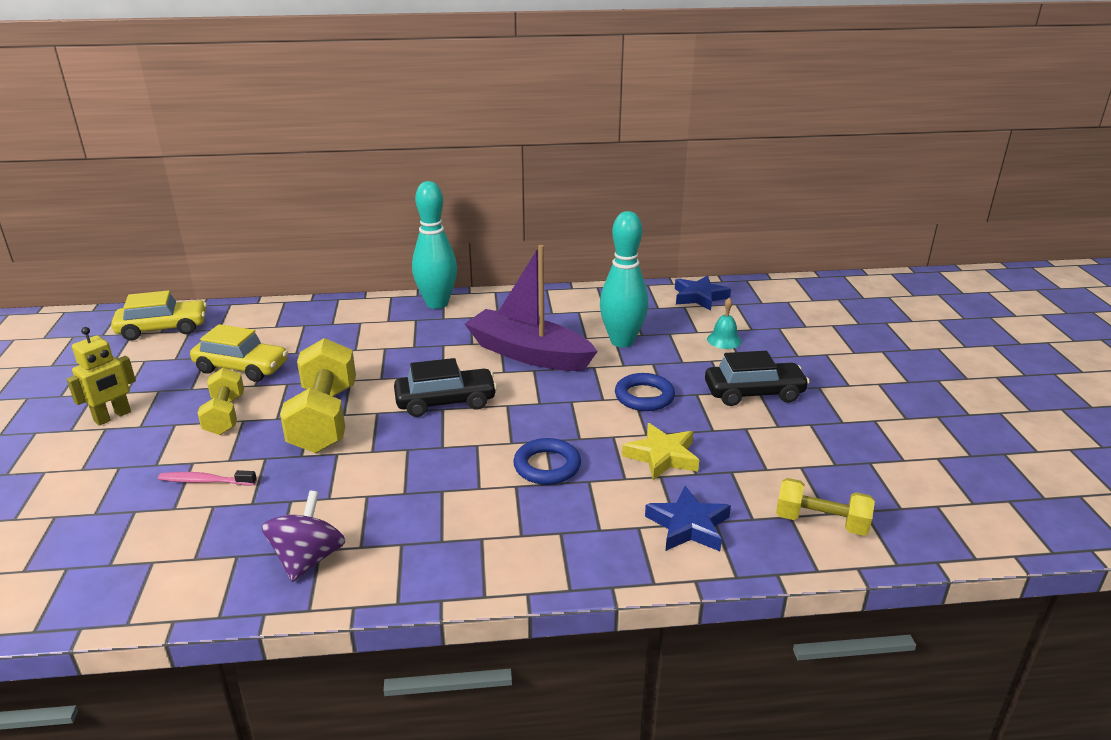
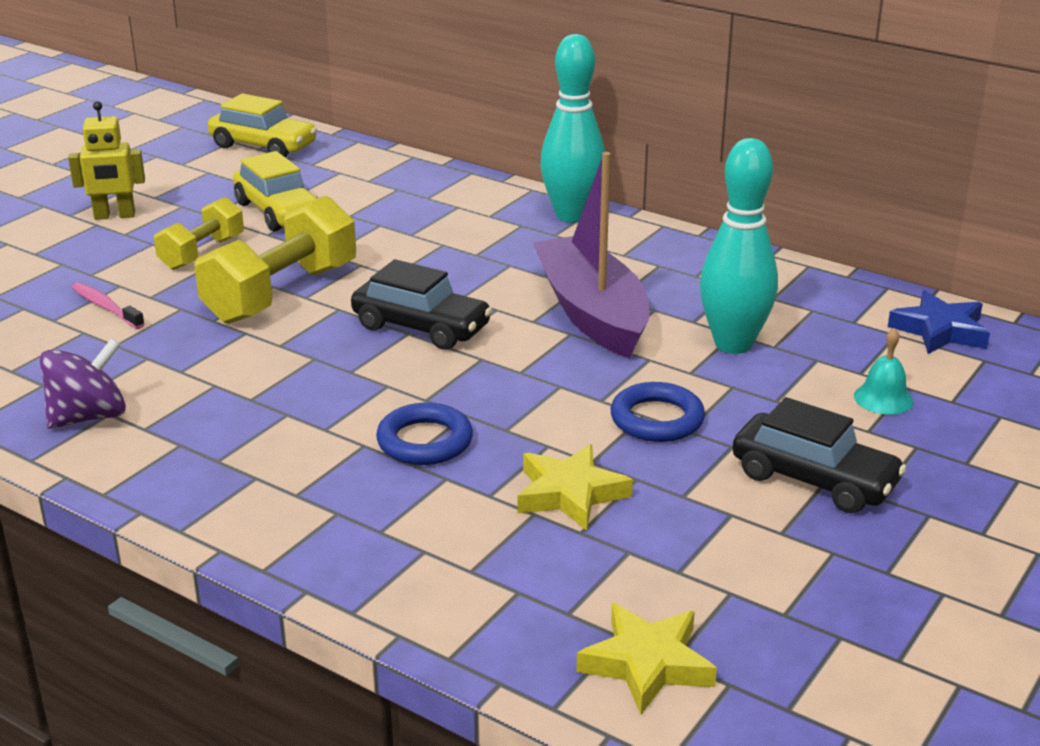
camera: 40 degrees right, 0 degrees up
blue star [645,486,731,551] -> none
yellow dumbbell [776,478,875,536] -> yellow star [576,603,717,714]

